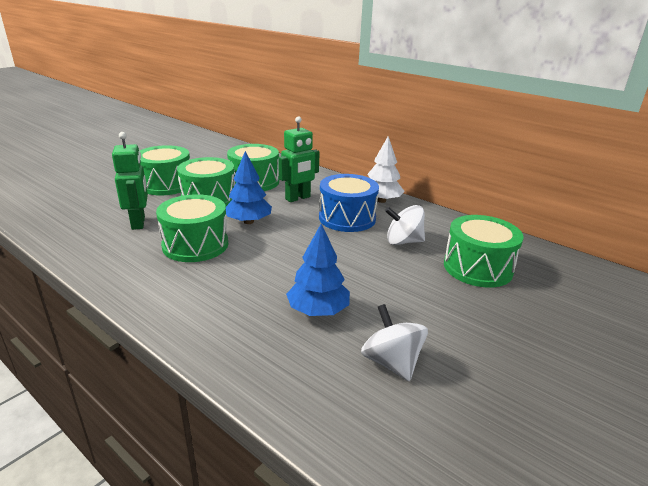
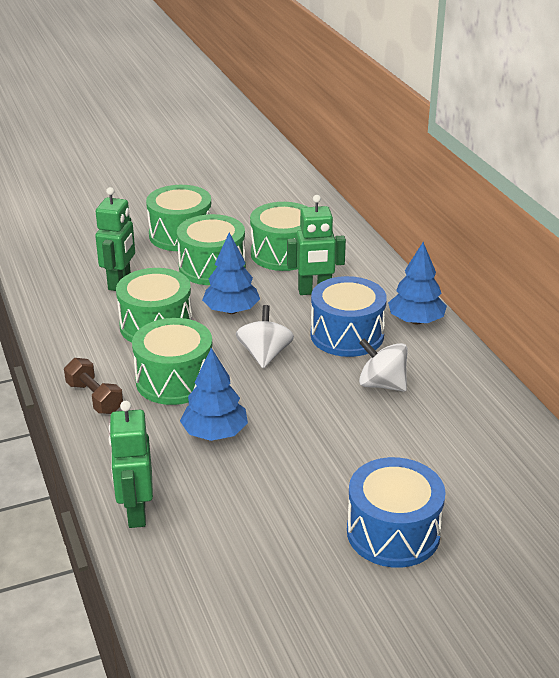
camera: 30 degrees right, 5 degrees up
white spinning top [361,304,428,381] -> white spinning top moved to [236,305,294,368]
white tree [367,137,405,203] -> blue tree [388,242,447,324]
green drum [444,215,524,288] -> green drum moved to [132,318,212,405]
none -> brown dumbbell [64,358,123,414]
none -> green robot [109,401,153,528]
none -> blue drum [347,457,446,568]

